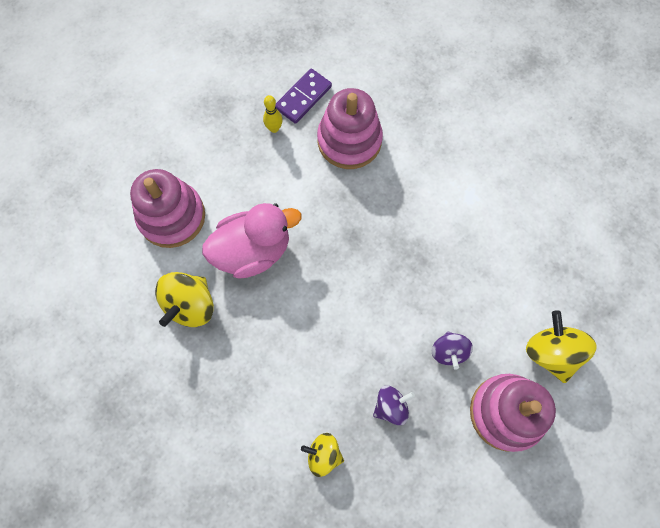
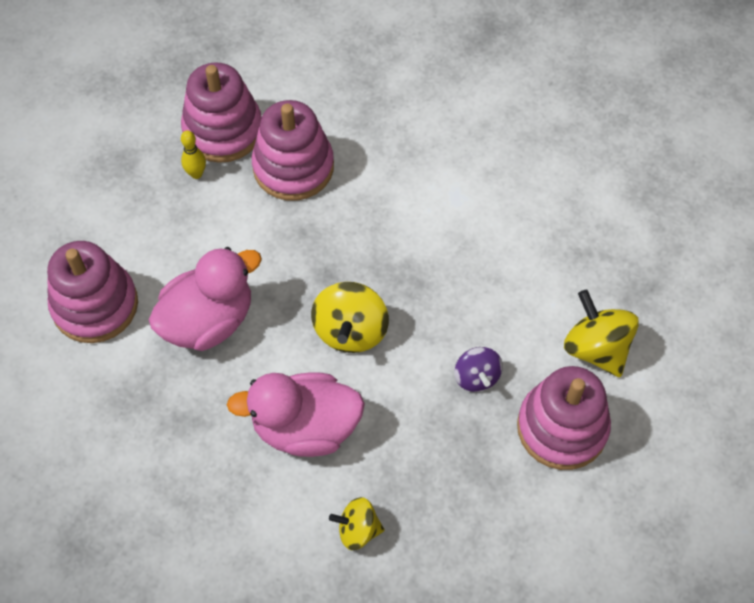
camera: 15 degrees left, 10 degrees down
yellow spinning top [155,272,214,327] -> yellow spinning top moved to [311,282,389,353]
purple domino [275,68,332,124] -> pink stacking toy [181,62,262,163]
purple spinning top [373,386,415,425] -> none
none -> pink duck [227,372,365,457]

